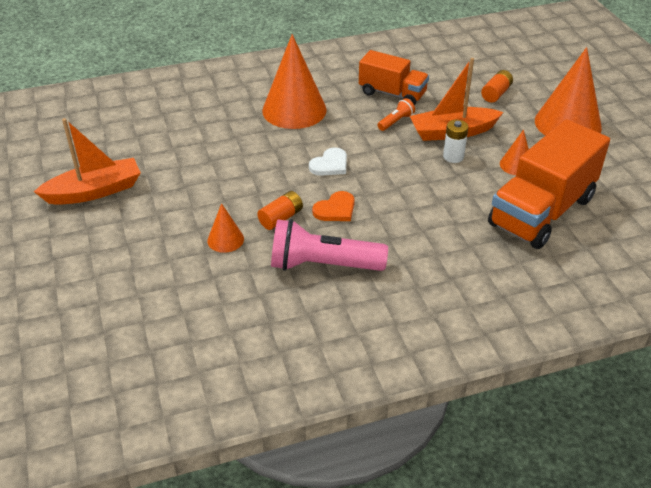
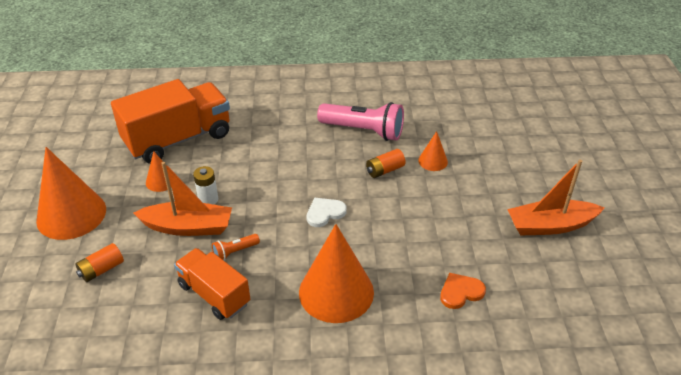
camera: 165 degrees left, 0 degrees up
orange heart [312,191,355,221] -> orange heart moved to [440,273,486,309]

